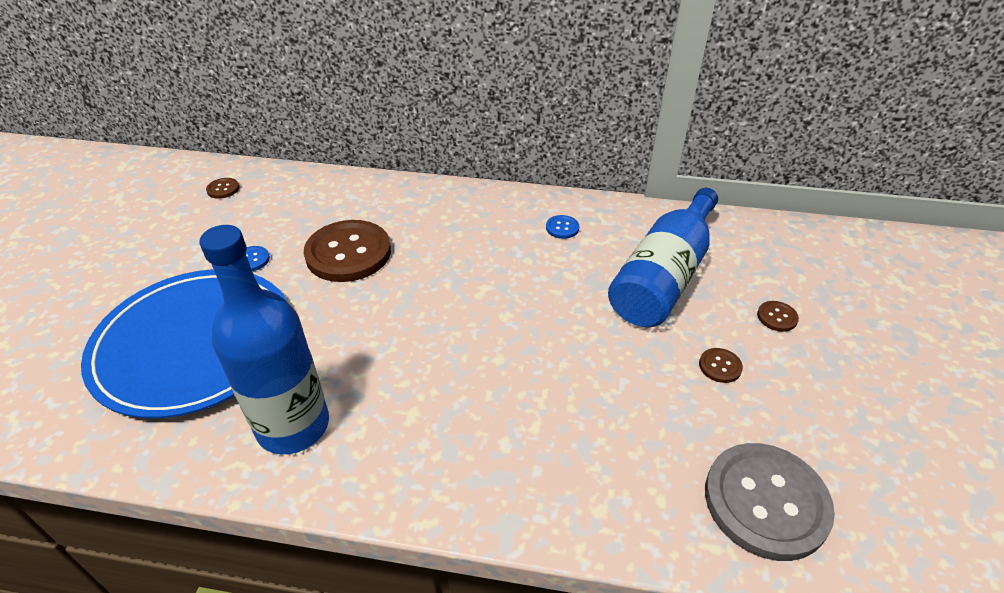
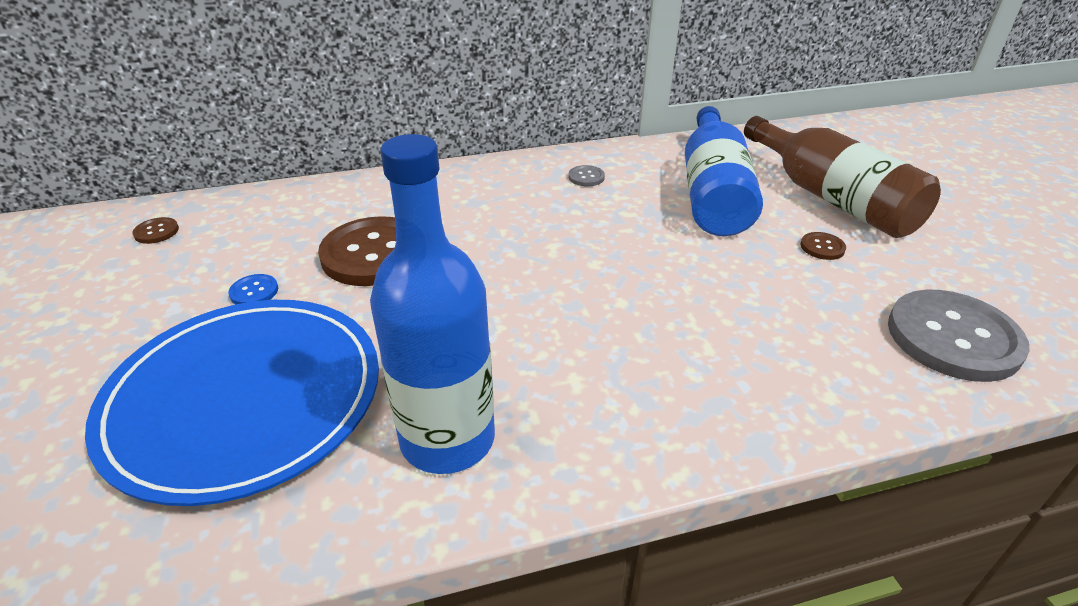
camera: 25 degrees left, 5 degrees down
blue button [546,215,579,239] -> grey button [568,165,605,186]
brown button [757,301,799,332] -> brown bottle [744,116,941,238]

